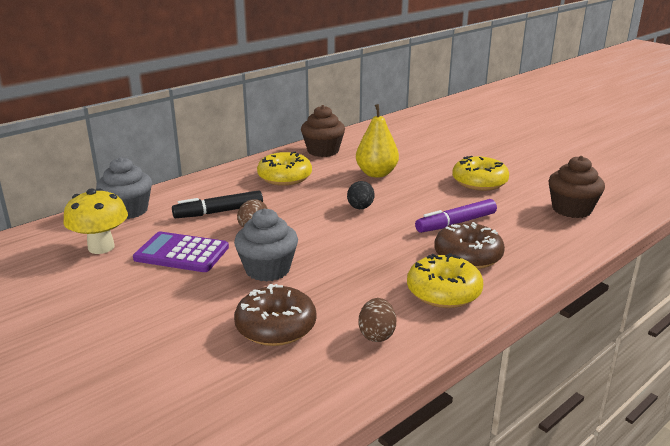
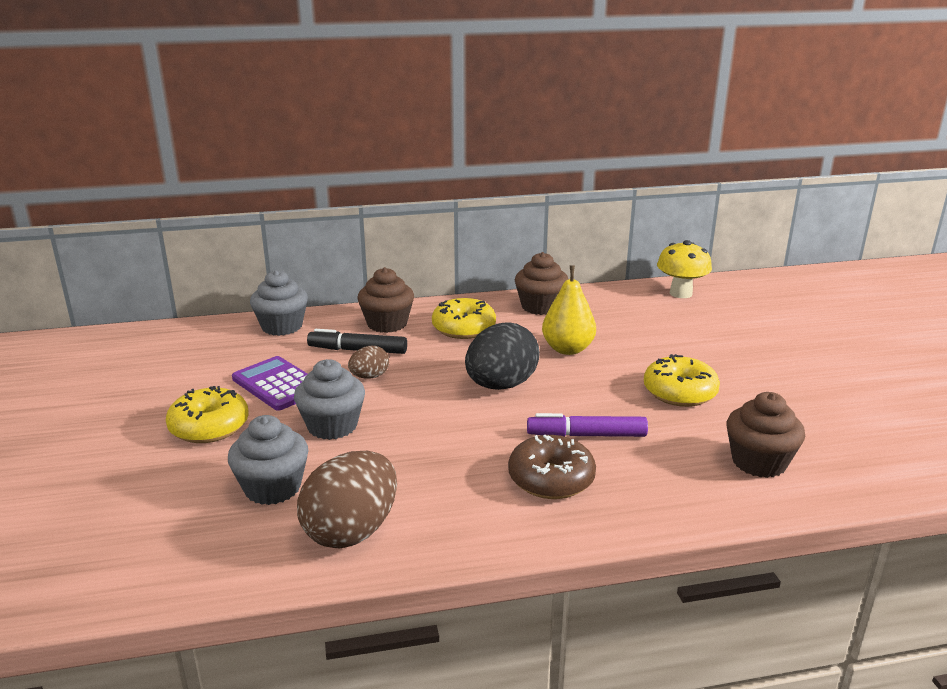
camera: 30 degrees right, 0 degrees up
yellow mushroom [63,189,128,254] -> yellow mushroom moved to [657,240,712,298]
brown donut [234,284,316,346] -> grey cupcake [228,415,308,505]
black egg [347,181,375,209] -> black egg [465,322,540,390], size x1.95
brown egg [358,298,396,342] -> brown egg [297,451,397,549], size x1.95
yellow donut [407,253,483,308] -> yellow donut moved to [166,386,249,443]
none -> brown cupcake [358,267,414,333]

